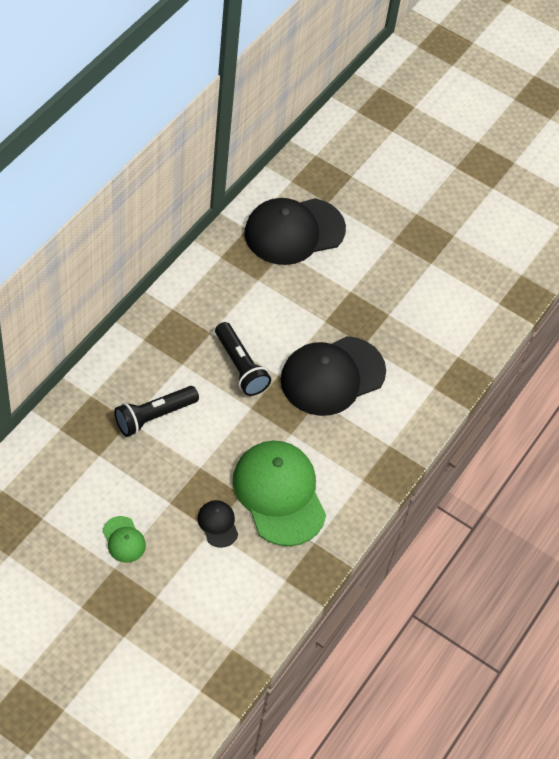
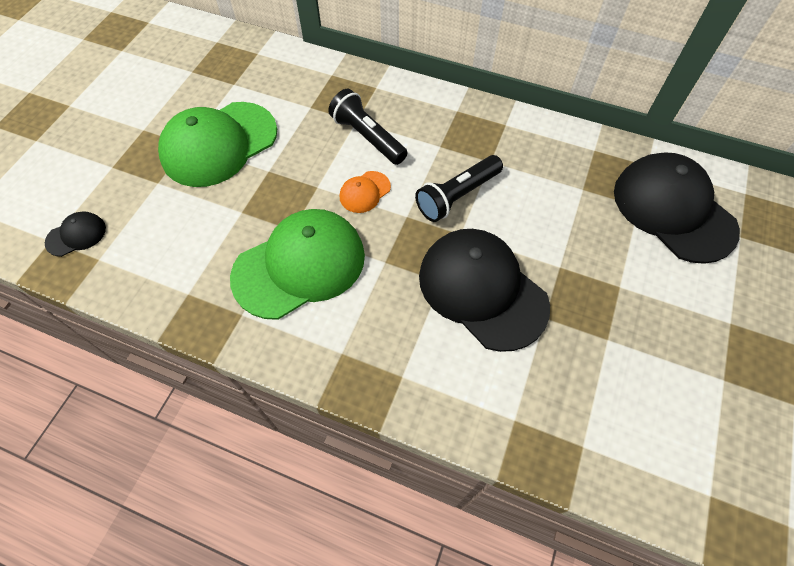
camera: 85 degrees right, 5 degrees up
green cap [102,516,146,563] -> green cap [158,102,277,187], size x2.28
black cap [197,500,238,548] -> black cap moved to [45,211,106,257]
none -> orange cap [340,171,391,213]

